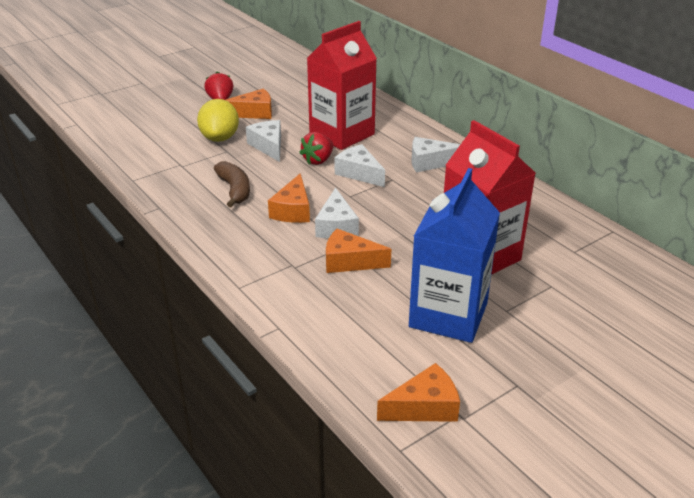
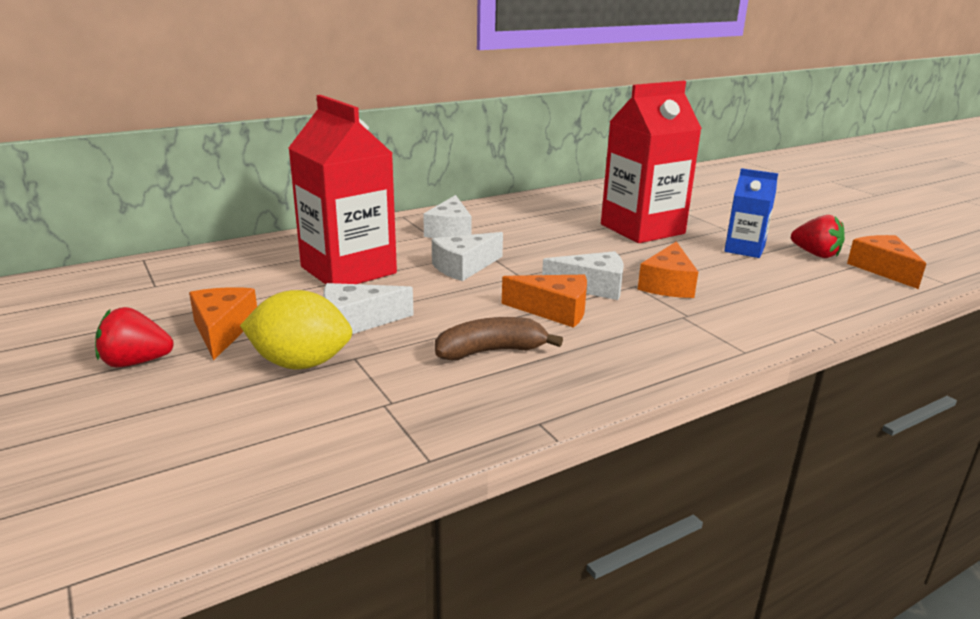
camera: 85 degrees left, 10 degrees down
red strawberry [299,132,333,165] -> red strawberry moved to [791,215,845,258]
blue carton [409,168,500,343] -> blue carton [724,168,778,258], size x0.53

